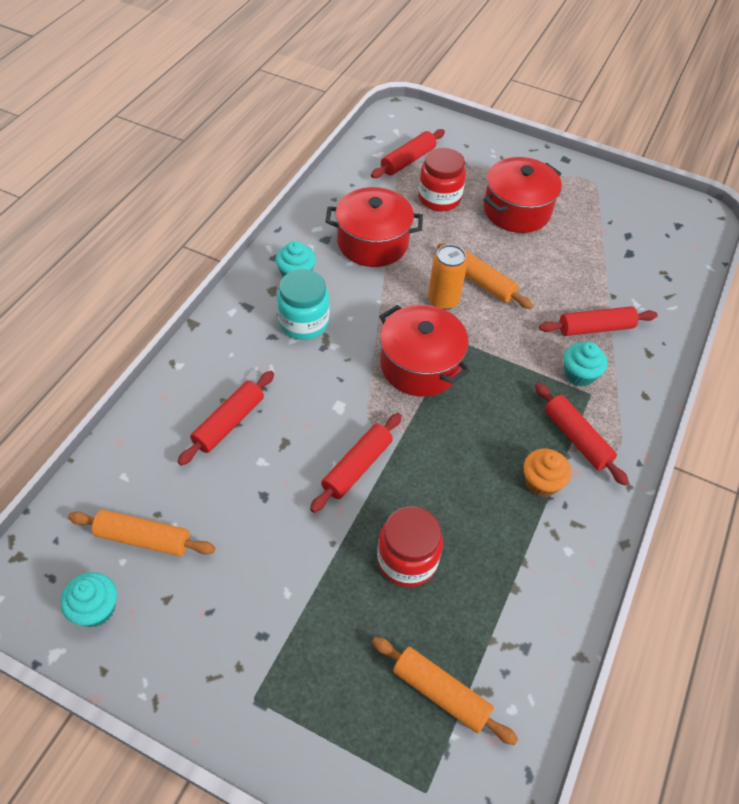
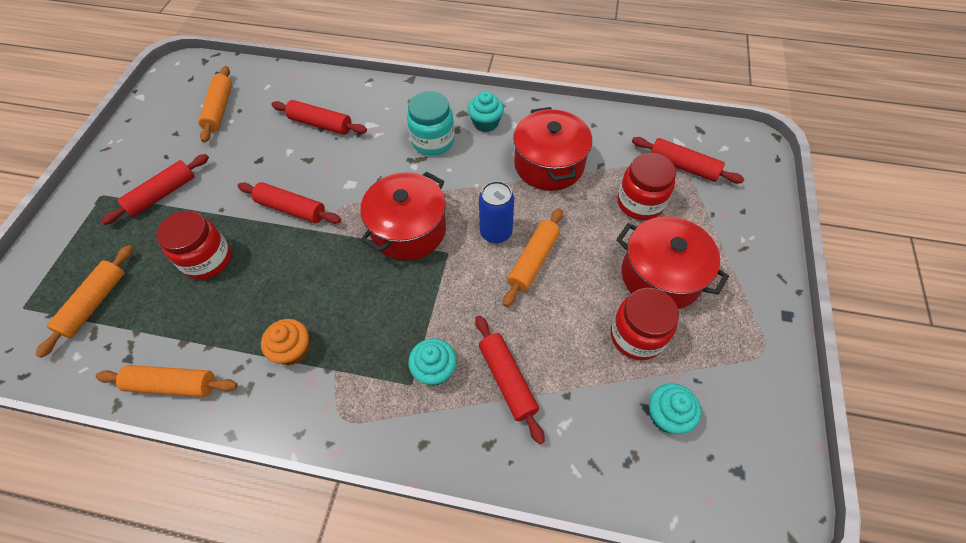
camera: 80 degrees right, 5 degrees up
turquoise cupcake [61,572,117,627] -> turquoise cupcake moved to [649,383,701,434]
orange can [428,244,467,310] -> blue can [479,181,514,243]
red rolling pin [535,383,629,485] -> red rolling pin moved to [101,154,209,225]
none -> orange rolling pin [95,365,238,397]
none -> red jar [611,288,679,360]

